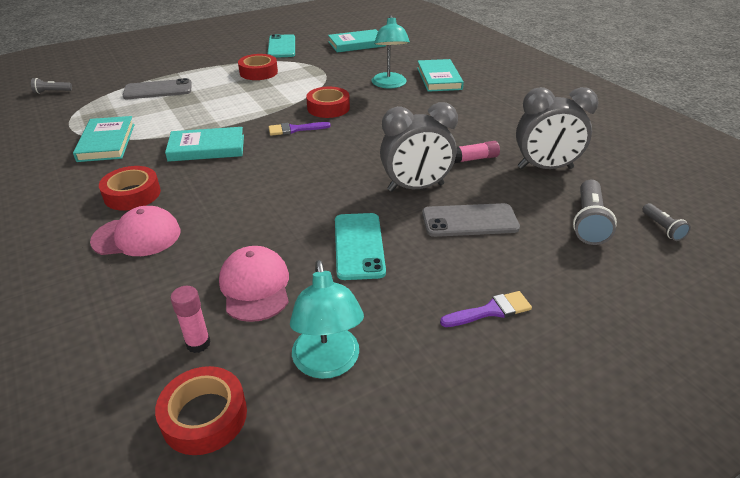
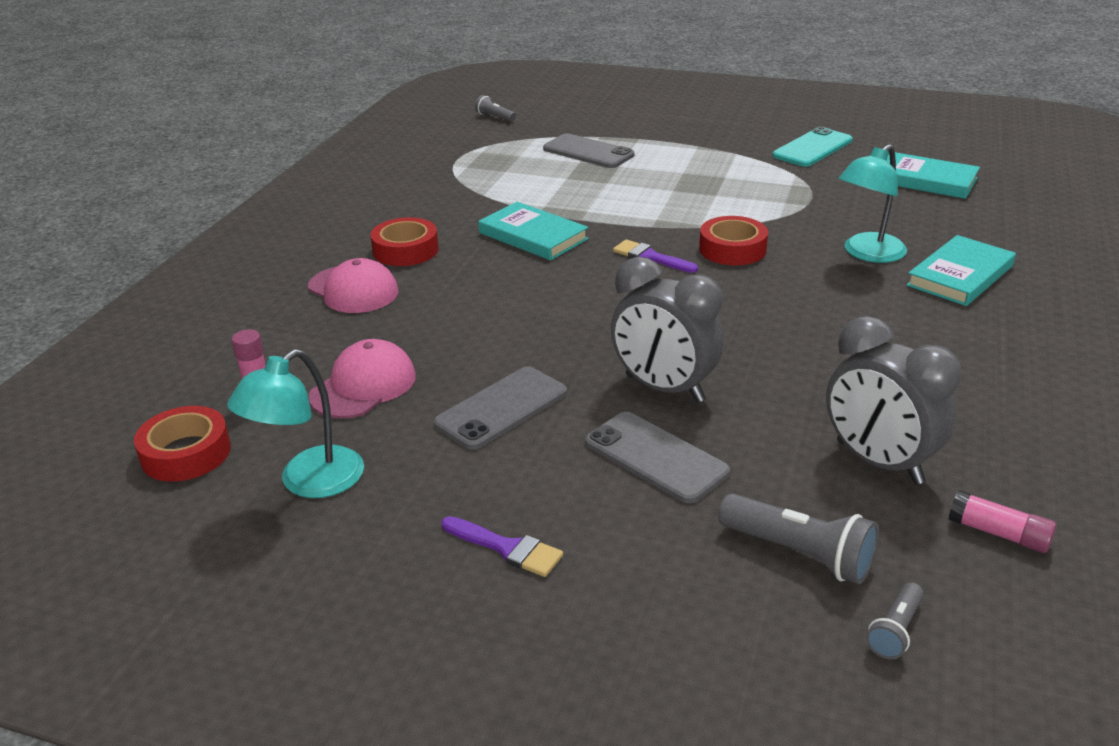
camera: 50 degrees right, 5 degrees down
turquoise book [73,116,135,162] -> none
red tape [238,54,278,80] -> none
turquoise phone [335,213,386,280] -> grey phone [434,366,567,450]
pink glue stick [454,141,500,163] -> pink glue stick moved to [948,490,1056,553]
grey flashlight [573,180,617,245] -> grey flashlight turned 120 degrees counterclockwise [718,494,879,584]

